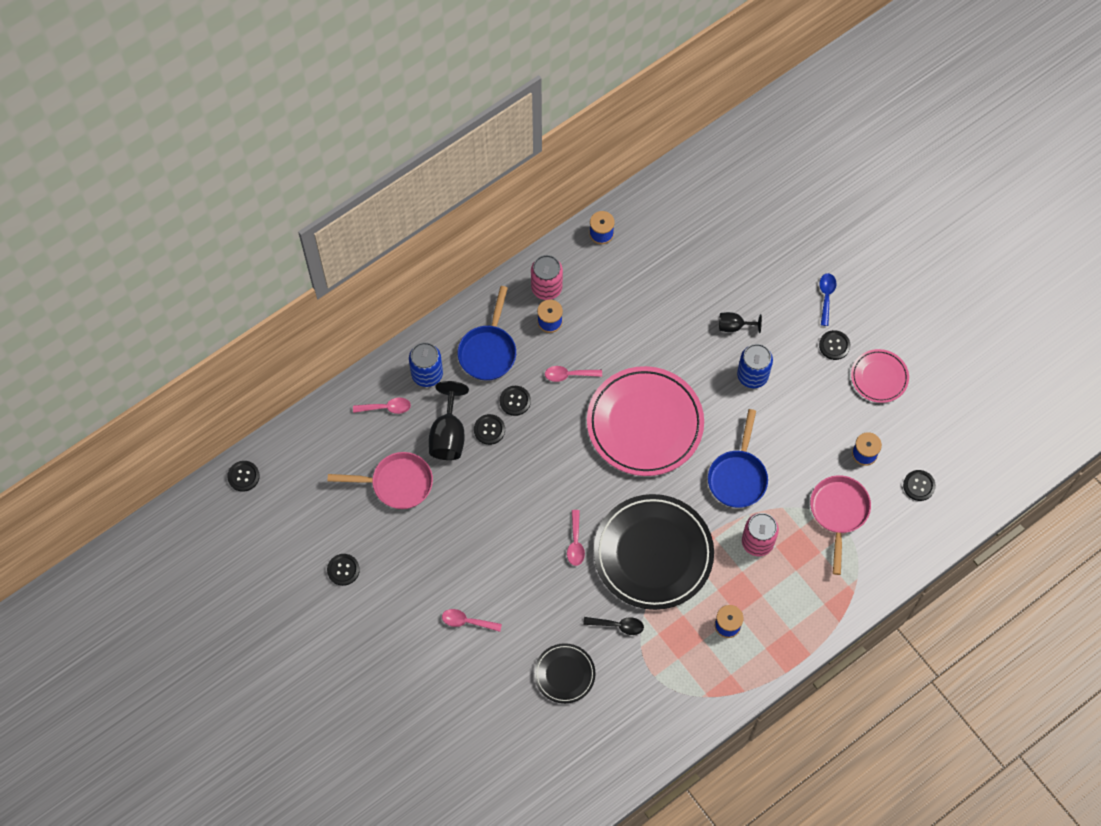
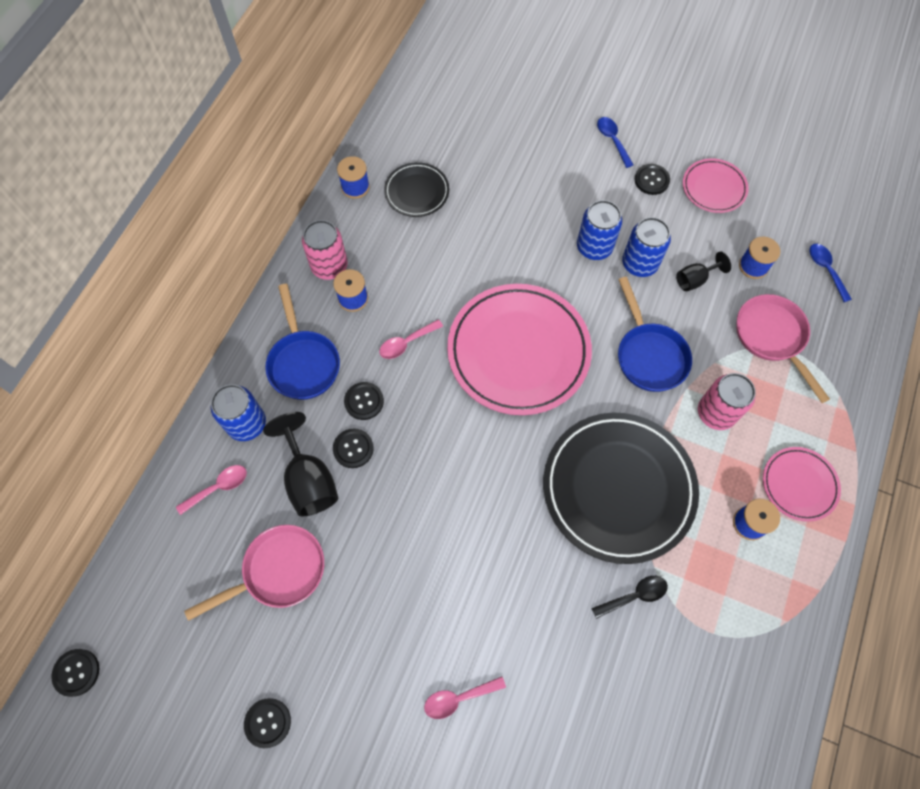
camera: 30 degrees left, 0 degrees up
black plate [534,643,596,704] -> black plate moved to [384,162,449,217]
pink spoon [567,510,585,566] -> none
black goblet [719,312,762,333] -> black goblet moved to [676,251,731,291]
black button [903,470,936,501] -> blue spoon [809,244,852,302]
none -> blue can [622,217,671,277]
none -> pink plate [763,447,841,522]

